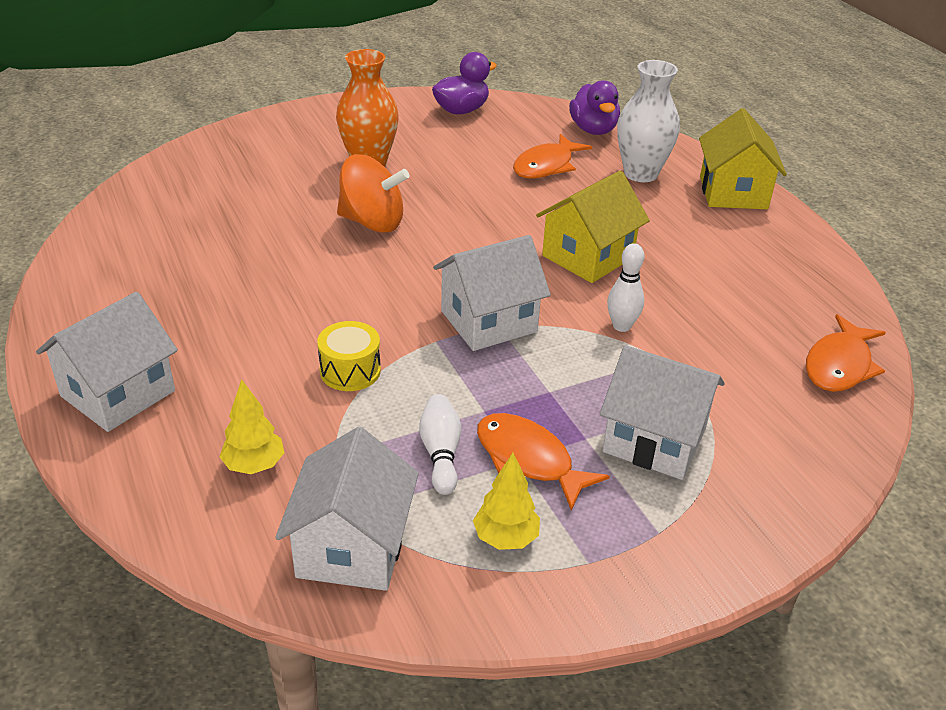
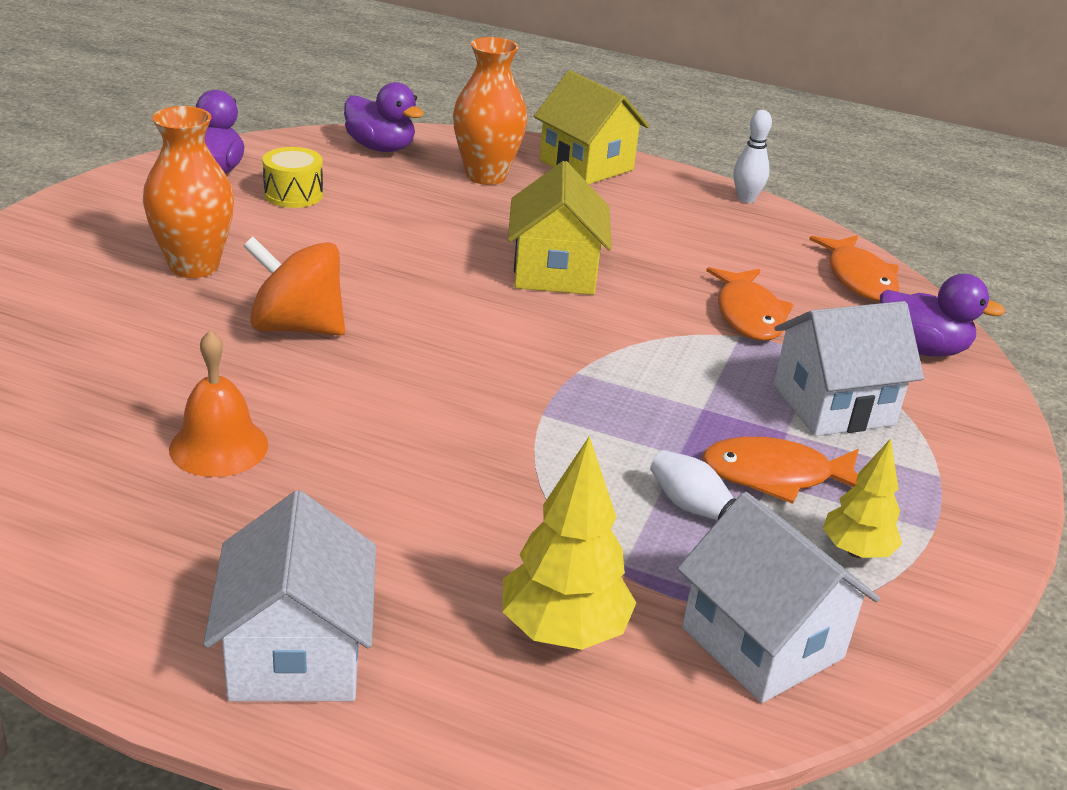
camera: 45 degrees left, 5 degrees down
yellow tree [219,379,284,474] -> yellow tree [502,436,636,650], size x1.55
yellow drum [317,321,381,391] -> yellow drum moved to [262,147,323,208]
orange spinning top [337,154,409,233] -> orange spinning top turned 135 degrees counterclockwise [243,236,345,335]
white house [433,235,551,351] -> none
orange fish [513,134,592,178] -> orange fish moved to [706,267,794,341]
white bowling pin [607,243,644,332] -> white bowling pin moved to [734,110,772,203]
white vase [617,60,680,182] -> orange vase [453,37,527,185]
none -> orange bell [169,330,268,477]
none -> purple duck [880,274,1006,357]

